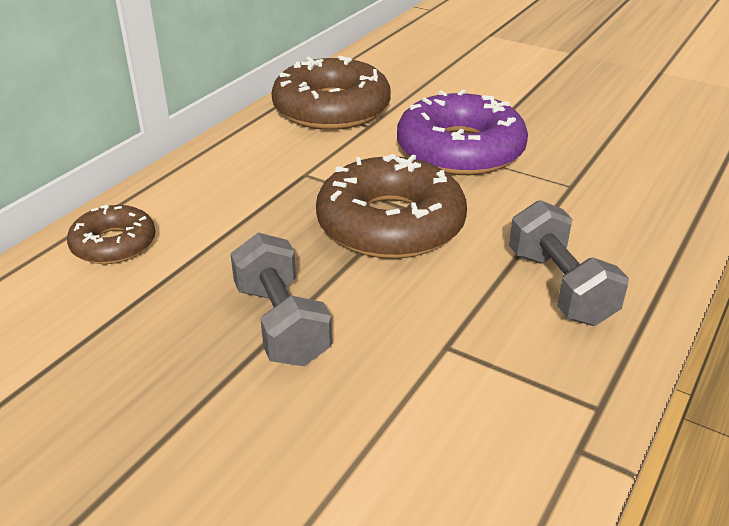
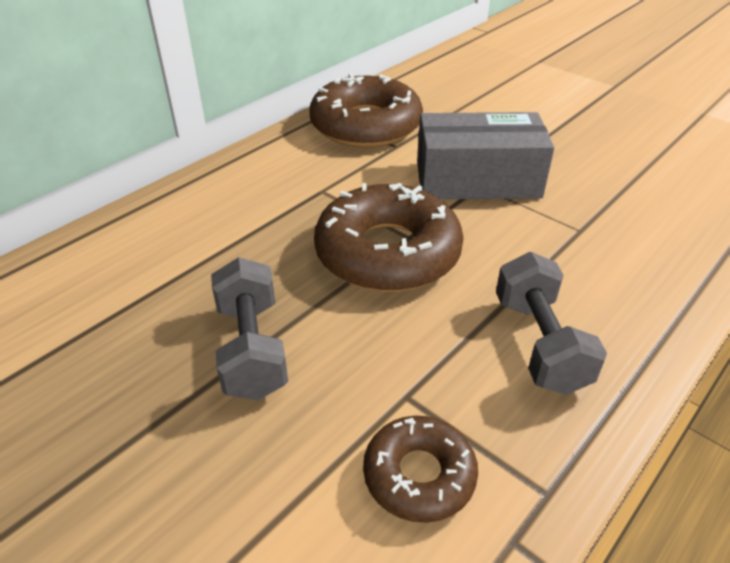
camera: 10 degrees right, 5 degrees up
brown donut [67,205,156,264] -> brown donut moved to [363,415,478,523]
purple donut [397,89,528,175] -> grey box [417,112,554,199]

